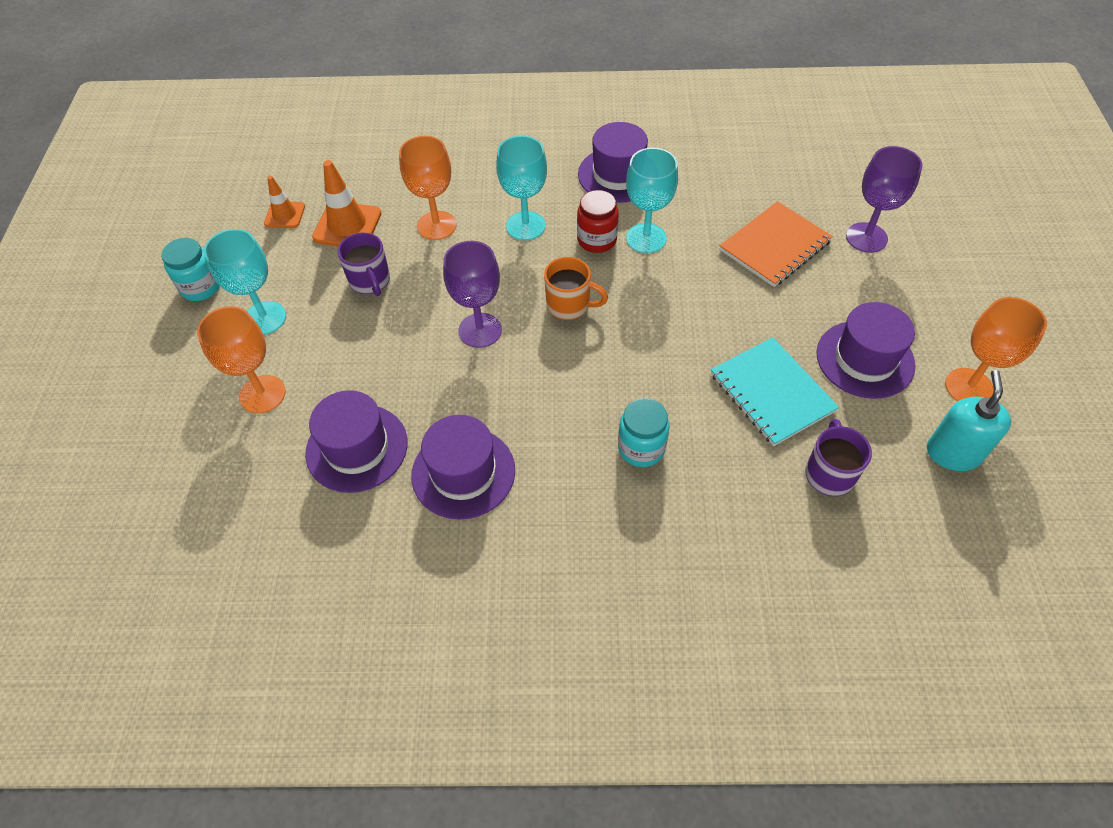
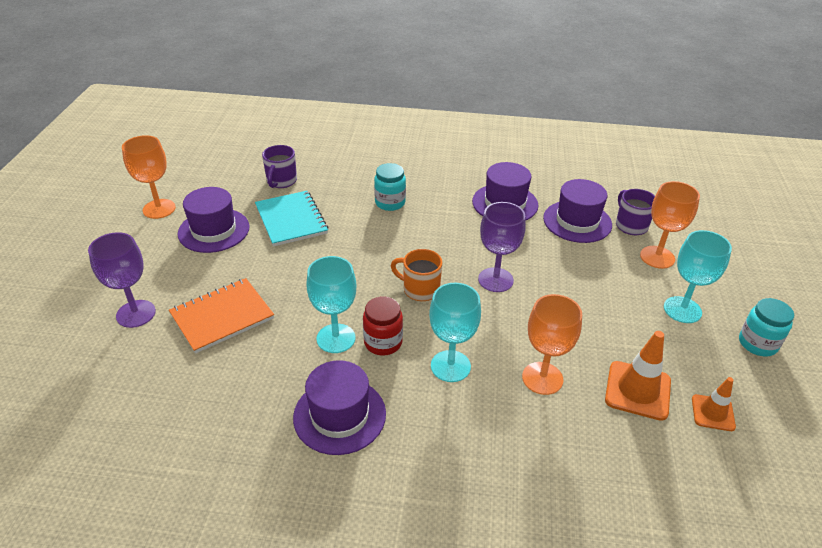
camera: 175 degrees left, 15 degrees down
purple mug [337,232,390,296] -> purple mug moved to [616,189,655,235]
turquoise soap dispenser [927,370,1011,471] -> none

